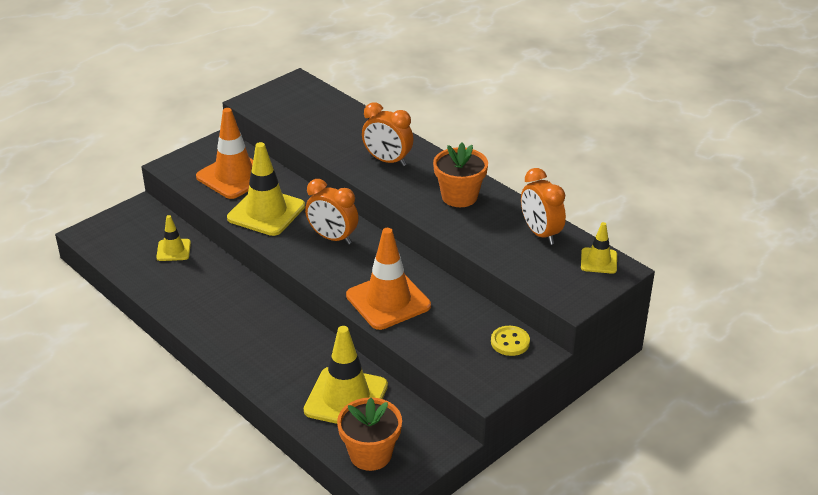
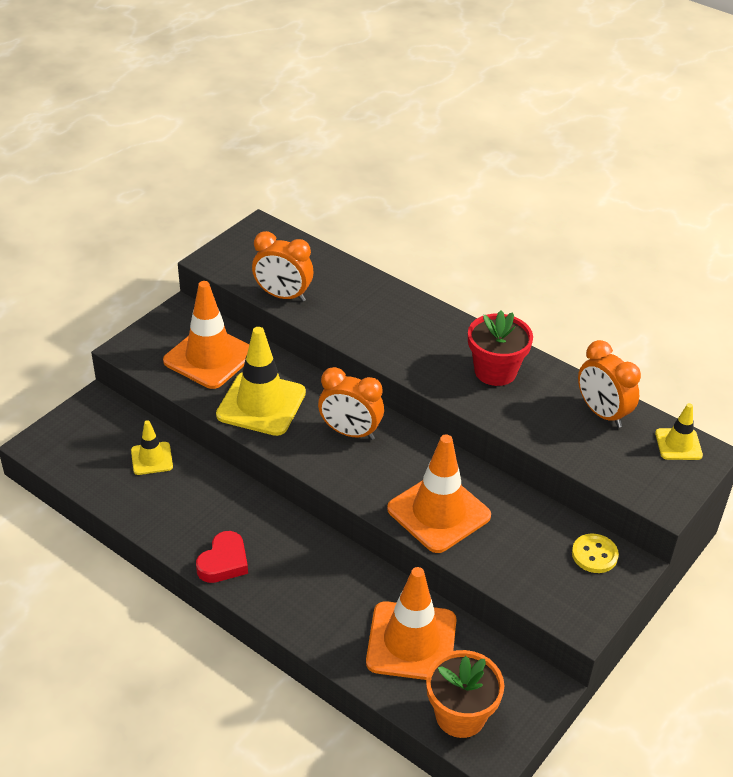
camera: 10 degrees left, 5 degrees up
yellow traffic cone [304,326,388,424] -> orange traffic cone [366,567,456,680]
orange clock [362,102,414,166] -> orange clock moved to [252,231,313,302]
orange flower pot [433,142,488,207] -> red flower pot [468,310,533,386]
none -> red heart [196,531,248,583]

